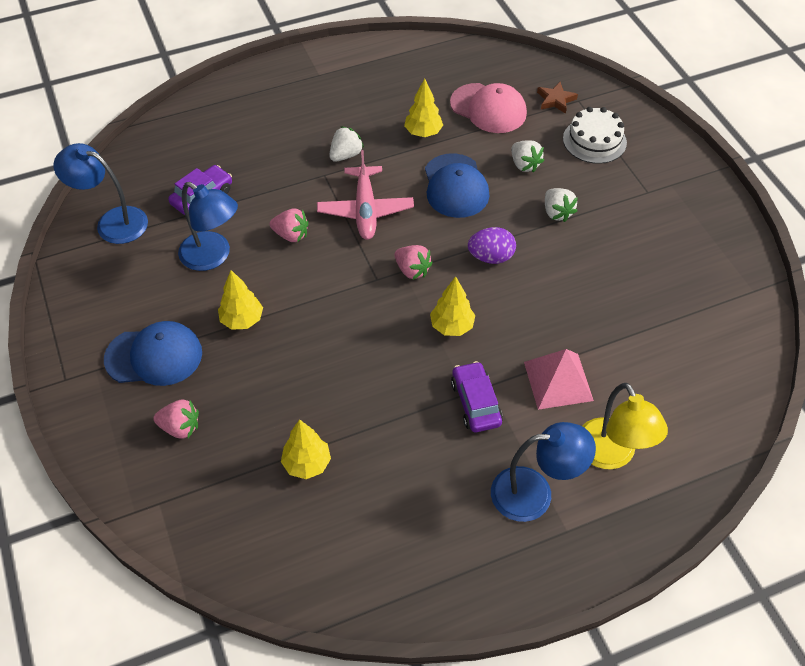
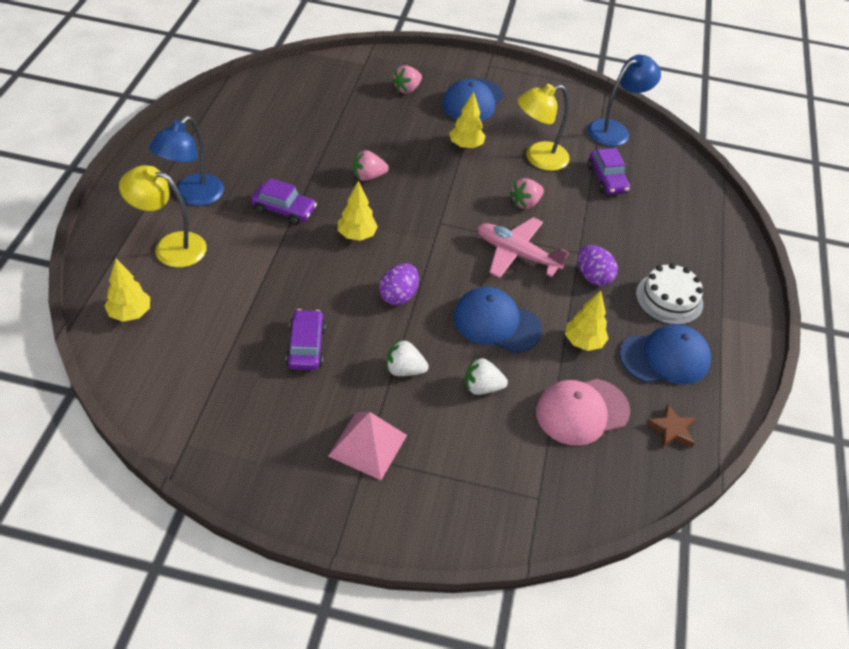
camera: 120 degrees right, 5 degrees down
blue lamp [178,182,238,271] -> yellow lamp [517,84,570,171]
yellow tree [281,419,331,479] -> yellow tree moved to [104,259,150,322]
white strawberry [329,126,364,162] -> purple egg [578,245,618,286]
pink strawberry [394,245,433,280] -> pink strawberry moved to [354,150,389,181]
pink pyramid [524,349,594,410] -> pink pyramid moved to [328,412,407,480]
brown star [537,82,578,114] -> brown star moved to [646,404,696,448]
white cake [563,107,627,164] -> white cake moved to [636,263,703,325]
none -> purple car [286,309,326,370]
none -> blue cap [619,324,711,384]

